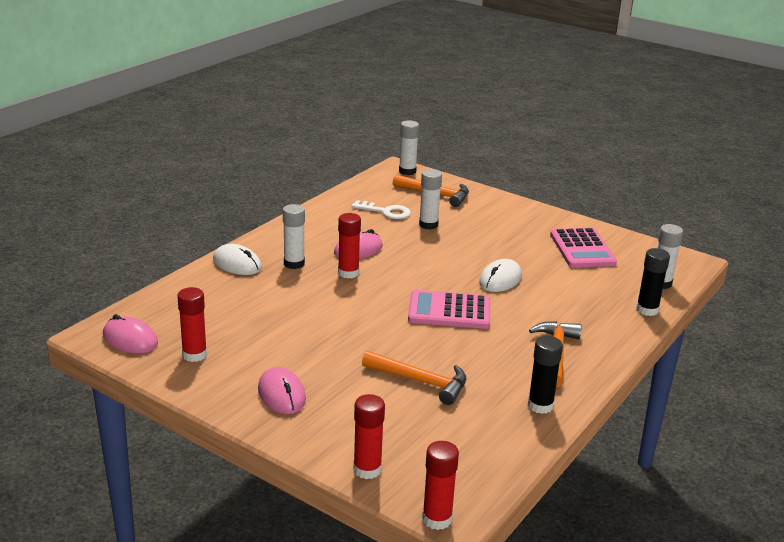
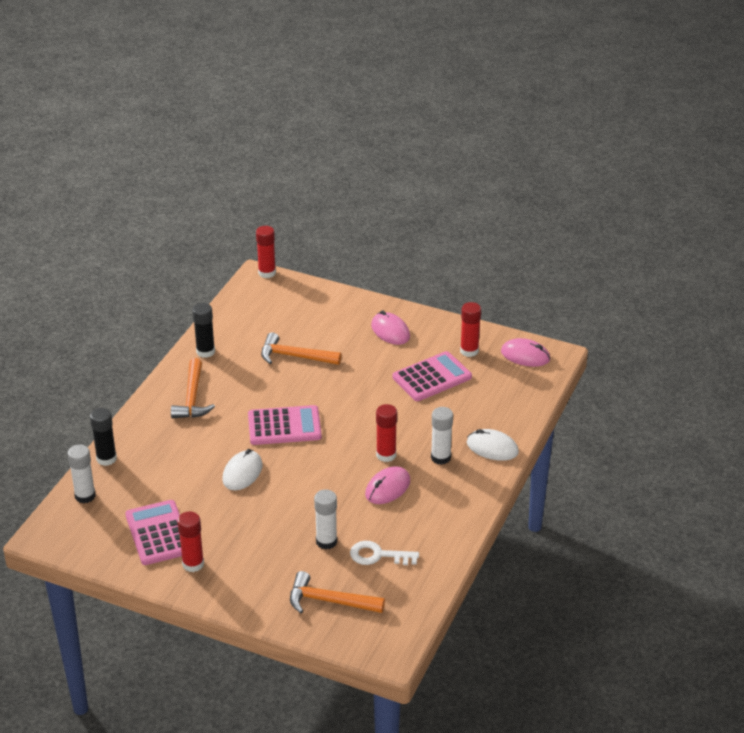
camera: 170 degrees right, 10 degrees up
red glue stick [353,394,385,479] -> red glue stick moved to [177,512,204,572]
white glue stick [399,120,419,175] -> none
none -> pink calculator [393,351,472,401]

